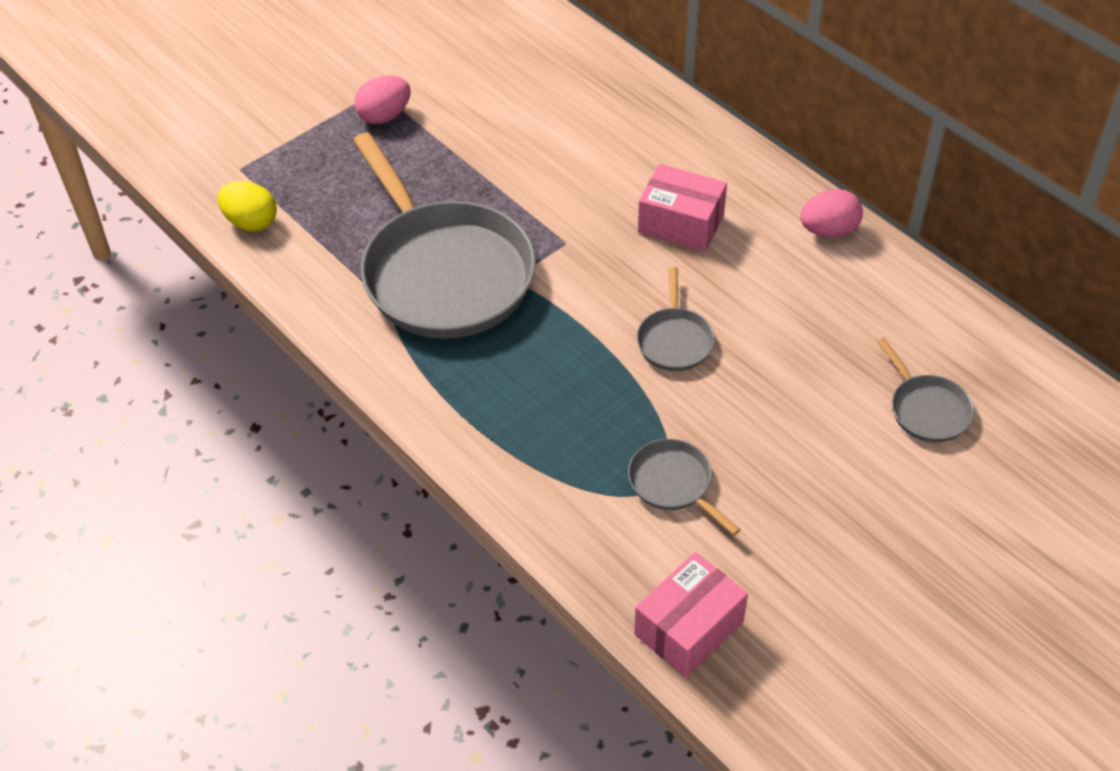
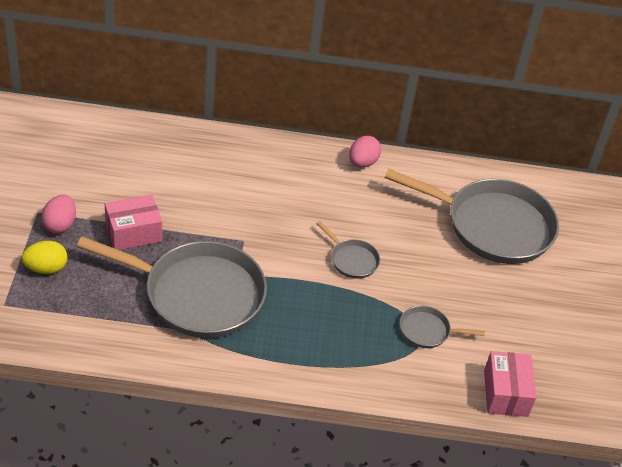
camera: 50 degrees left, 5 degrees down
yellow egg [217,181,277,231] -> yellow egg moved to [22,241,68,274]
pink box [638,164,727,252] -> pink box moved to [105,195,162,250]
grey pan [877,338,974,443] -> grey pan [385,169,559,264], size x2.31

